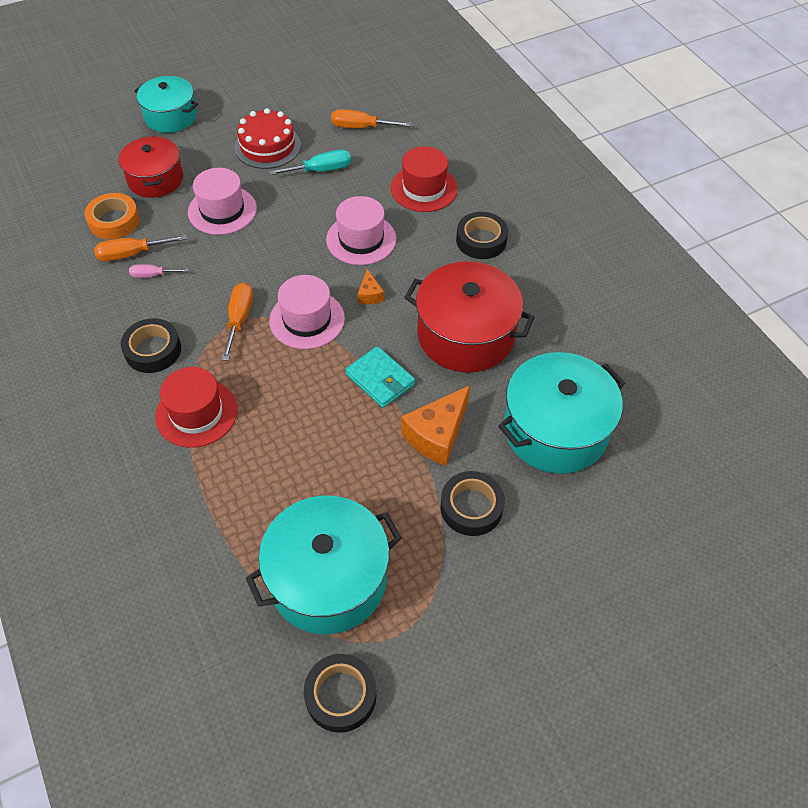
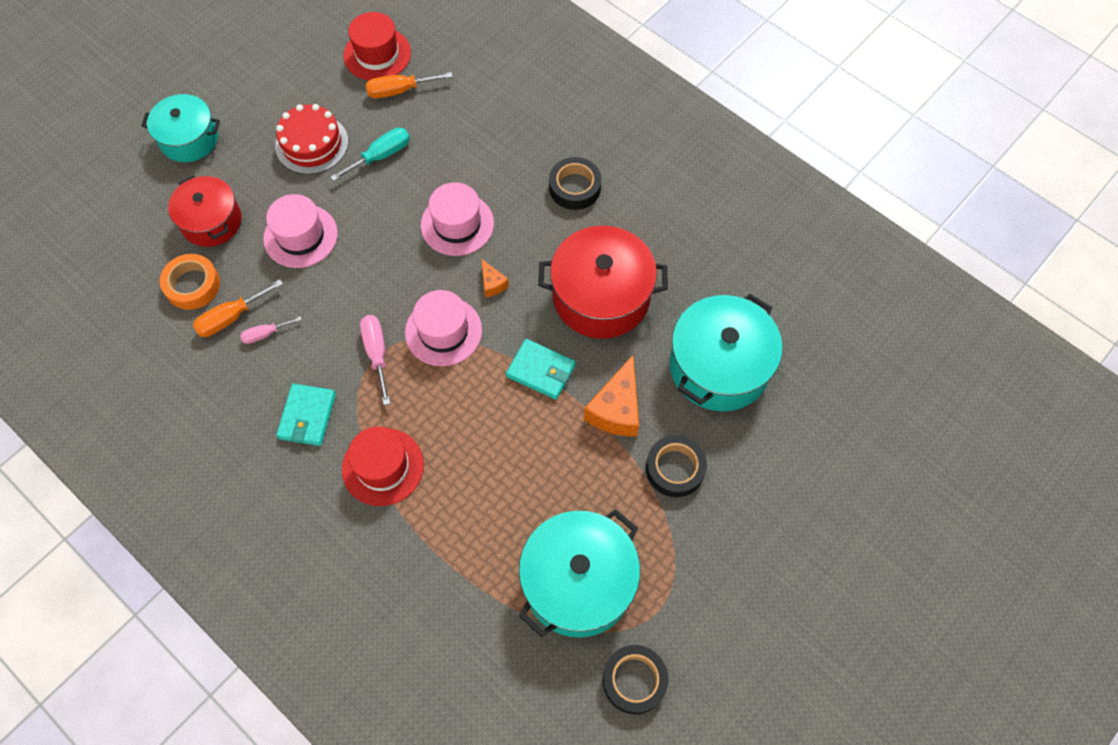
camera: 20 degrees left, 10 degrees up
black tape [121,318,181,373] -> turquoise wallet [276,384,336,446]
orange screwdriver [222,282,253,361] -> pink screwdriver [360,315,390,405]
red hat [391,146,458,212] -> red hat moved to [343,12,411,81]

